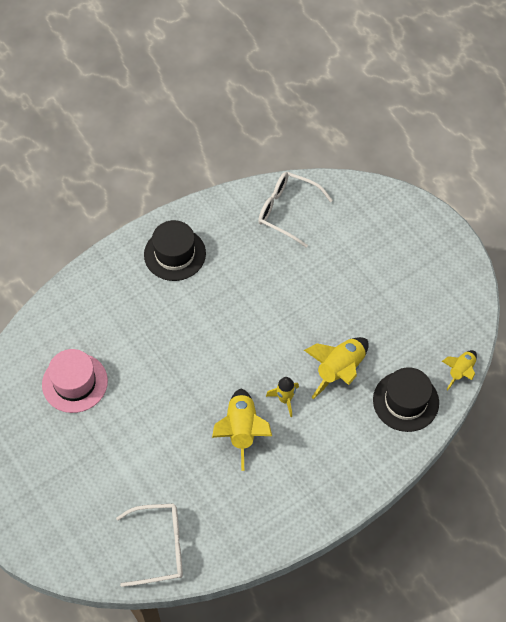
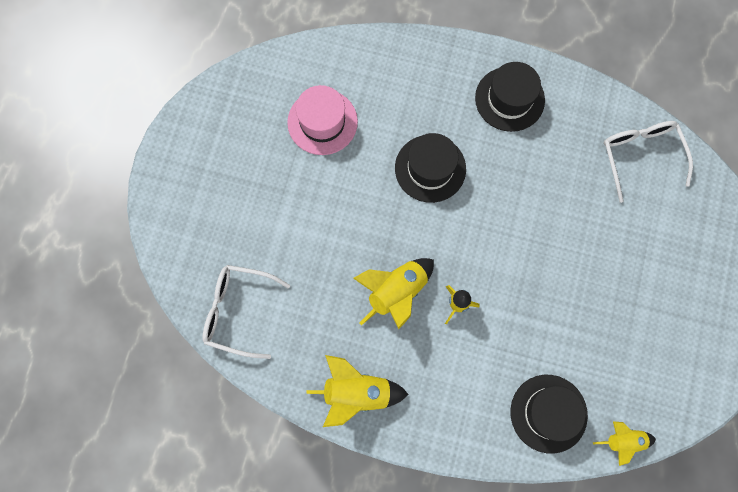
camera: 50 degrees right, 15 degrees up
white glasses [116,503,183,587] -> white glasses turned 150 degrees clockwise [202,265,290,359]
yellow rocket [304,337,369,399] -> yellow rocket moved to [306,355,408,427]
none -> black hat [395,133,466,203]

